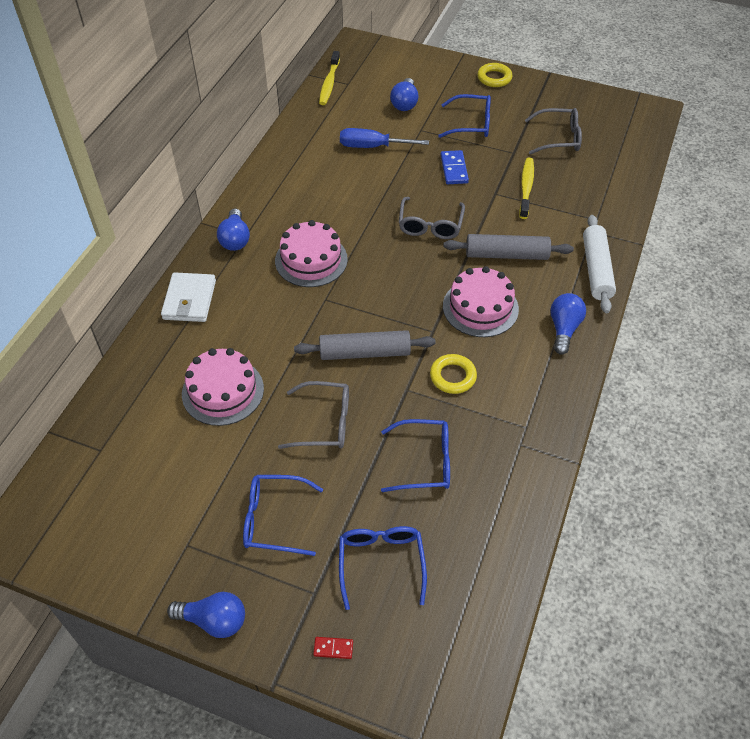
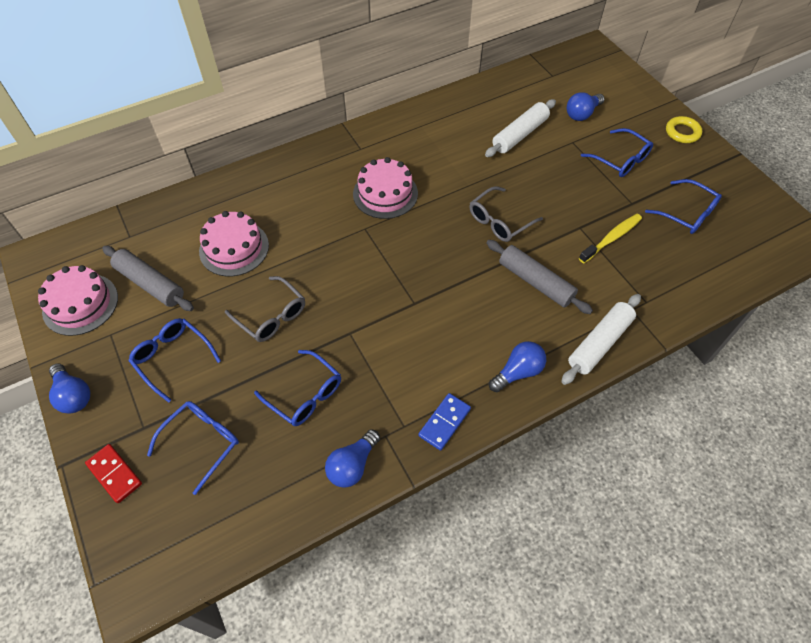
camera: 40 degrees right, 5 degrees up
white wallet [161,272,216,322] -> none
blue light bulb [217,208,250,251] -> blue light bulb moved to [325,429,380,488]
grey rolling pin [294,330,436,360] -> grey rolling pin moved to [102,246,194,311]
red domino [313,637,353,659] -> red domino [85,444,142,503], size x1.76
yellow toothbrush [319,51,340,105] -> none
blue screwdriver [340,128,429,148] -> white rolling pin [485,99,556,157]
yellow ring [430,354,477,394] -> none
blue domino [441,150,469,184] -> blue domino moved to [418,393,471,451]
pink cake [443,266,519,337] -> pink cake moved to [38,265,118,336]
grey glasses [525,108,582,154] -> blue glasses [645,179,722,234]

